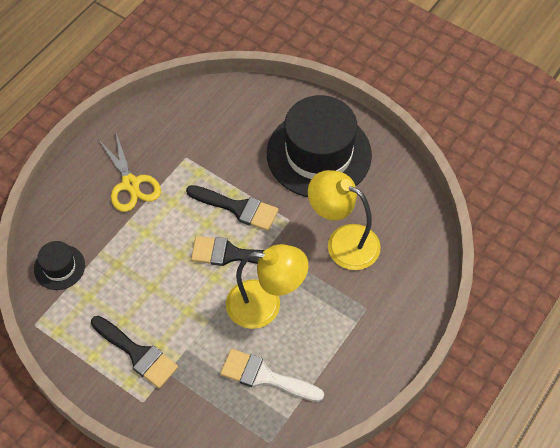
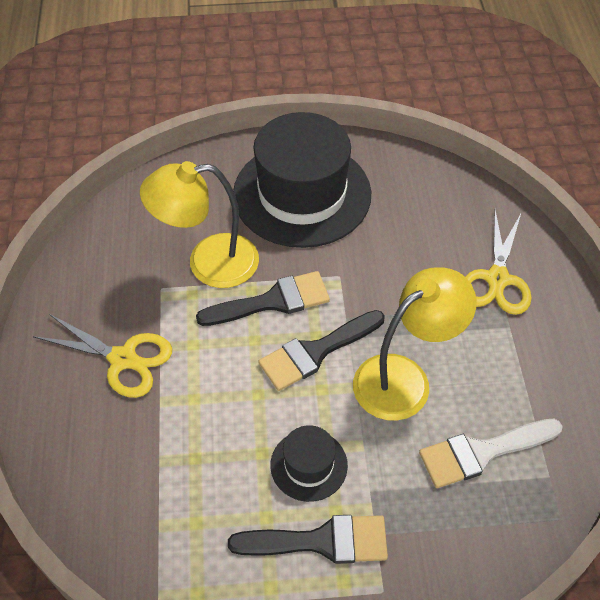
camera: 40 degrees left, 5 degrees down
black hat [34,241,85,290] -> black hat moved to [270,425,348,502]
yellow lamp [308,170,381,270] -> yellow lamp moved to [140,161,259,288]
none -> yellow scissors [465,210,532,315]

